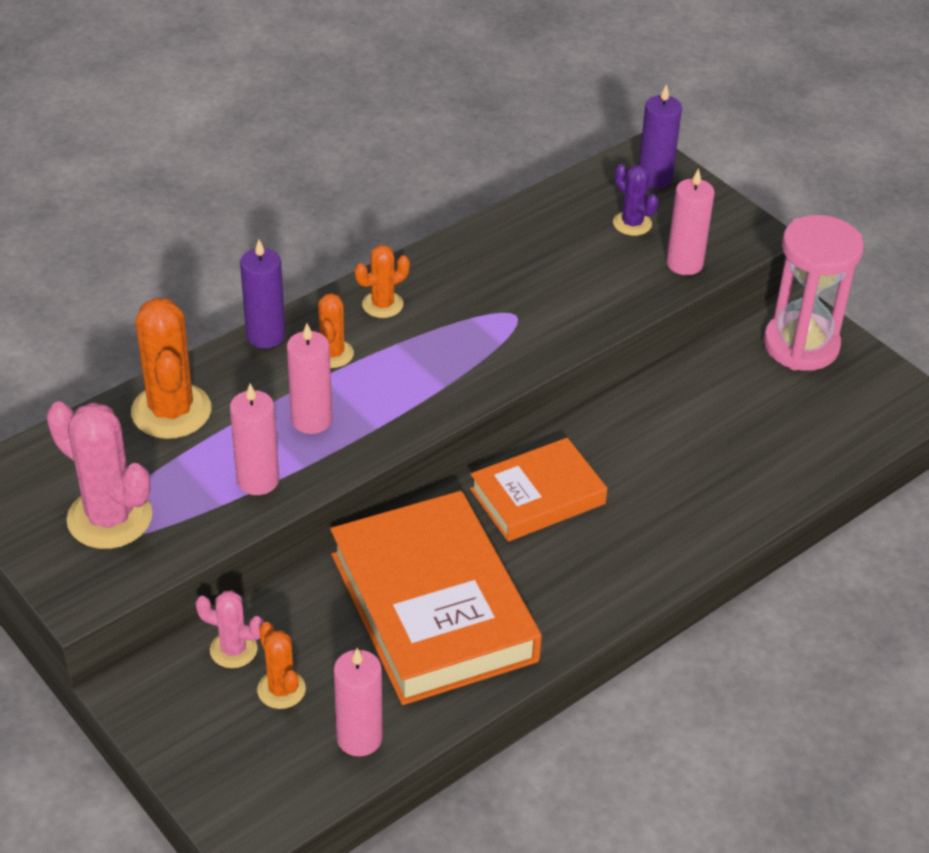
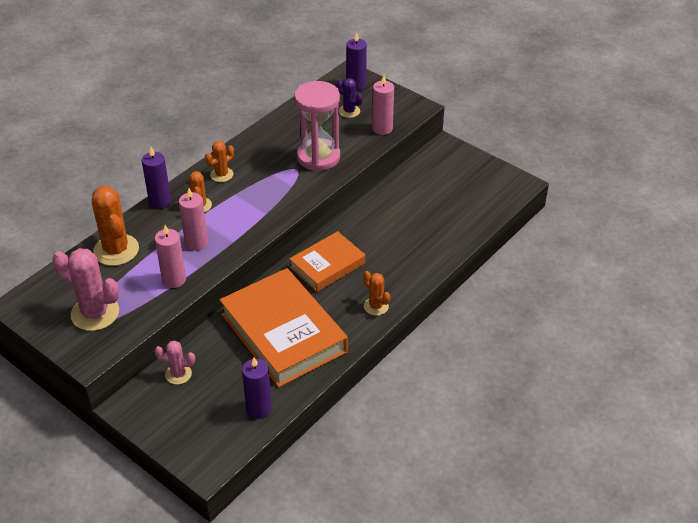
camera: 10 degrees left, 0 degrees up
orange cactus [257,622,306,709] -> orange cactus moved to [363,271,390,316]
pink candle [334,648,383,756] -> purple candle [242,357,272,419]
pink hourglass [764,215,864,371] -> pink hourglass moved to [294,81,340,171]

